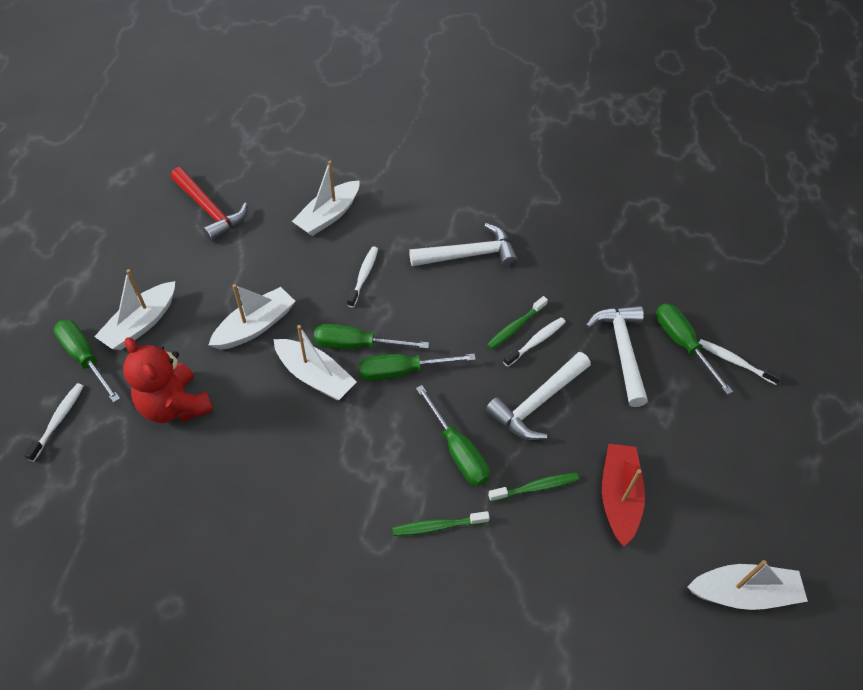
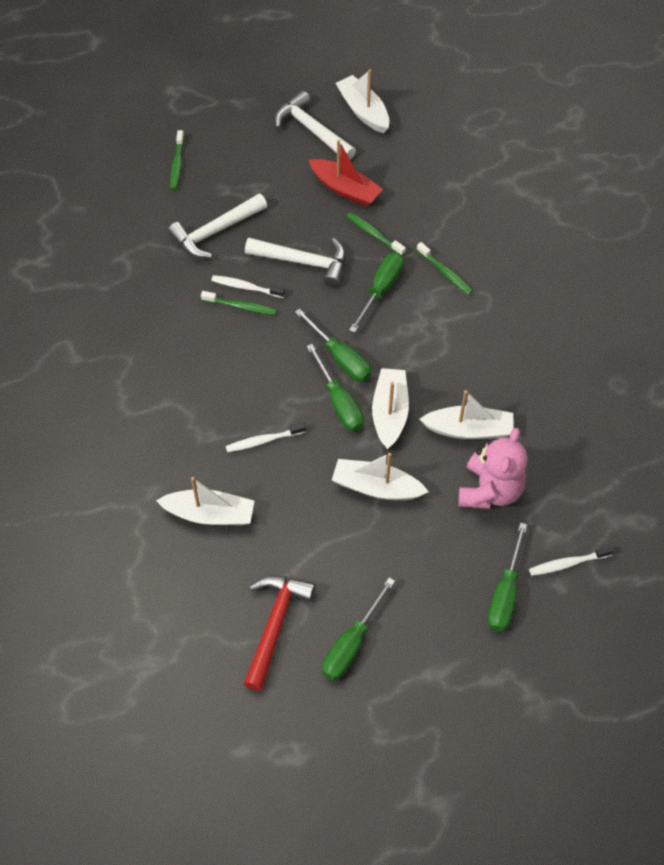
camera: 120 degrees left, 5 degrees up
white boat [94,269,175,350] -> white boat moved to [419,390,514,439]
red teddy bear [123,337,213,423] -> pink teddy bear [458,428,528,509]
white hammer [409,223,518,268] -> white hammer moved to [274,91,356,160]
red boat [602,444,645,547] -> red boat turned 120 degrees counterclockwise [309,140,383,206]
green screwdriver [656,304,733,395] -> green screwdriver moved to [322,578,395,681]
white toothbrush [699,339,782,385] -> green toothbrush [170,130,184,190]

